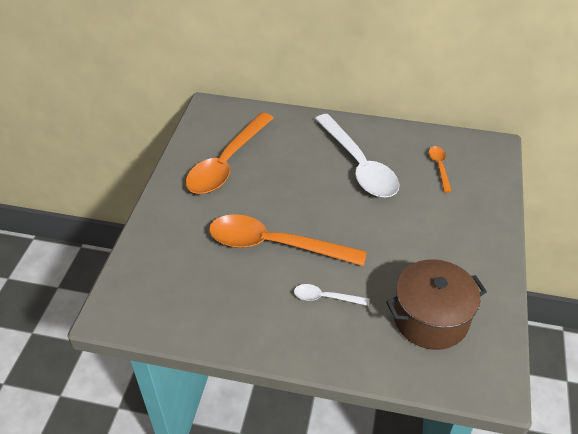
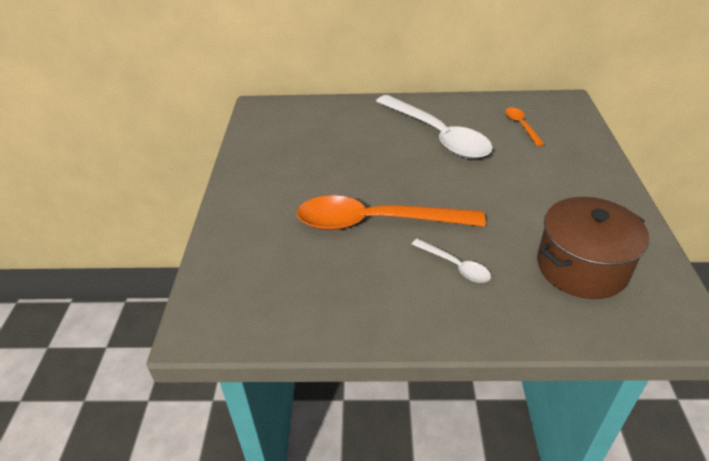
camera: 10 degrees left, 5 degrees down
orange spoon [186,112,274,194] -> none
white spoon [294,284,370,306] -> white spoon turned 135 degrees counterclockwise [412,239,491,283]

